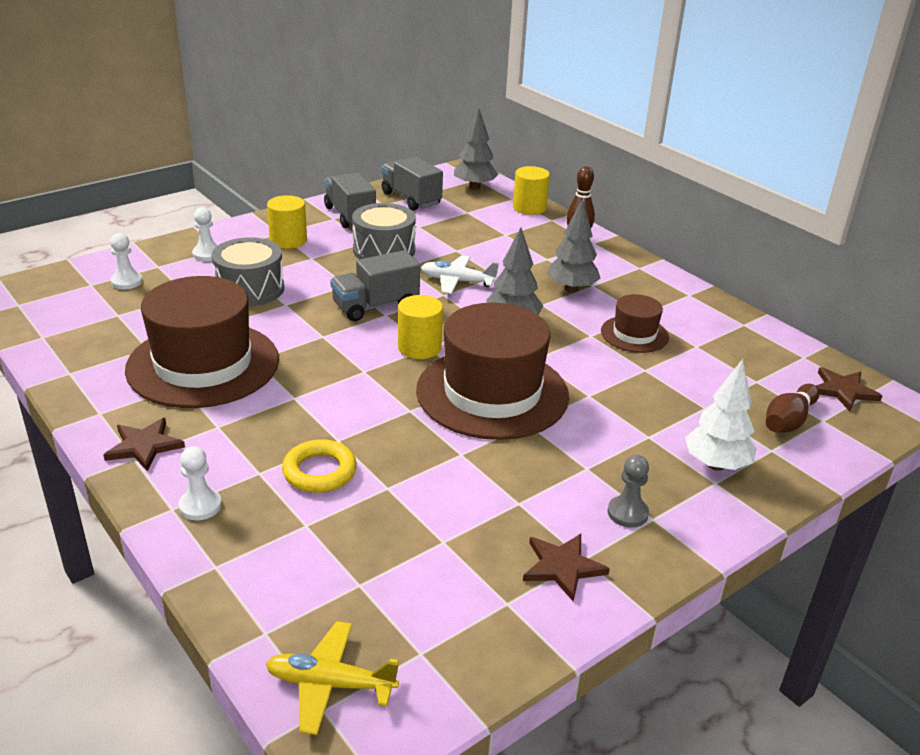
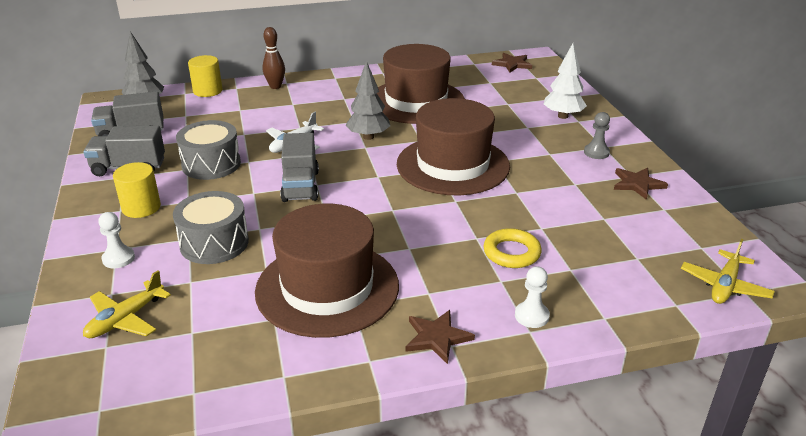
camera: 65 degrees left, 0 degrees up
white pawn [110,233,142,290] -> yellow plane [83,270,171,338]
yellow cylinder [398,295,443,359] -> none
grey tree [546,198,601,293] -> none
brown hat [601,294,669,353] -> brown hat [377,44,465,124], size x2.03
brown bowling pin [766,384,820,432] -> none

